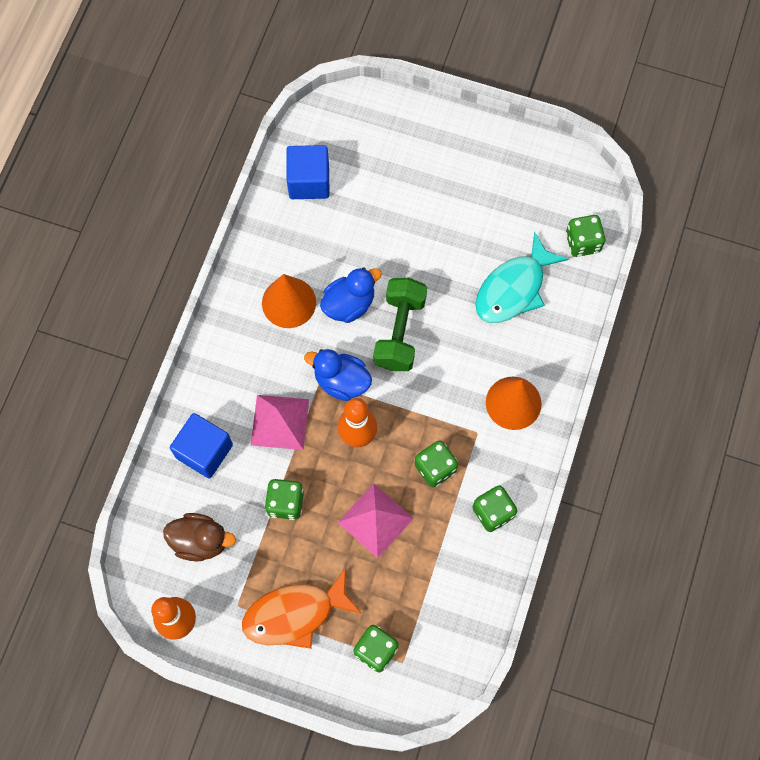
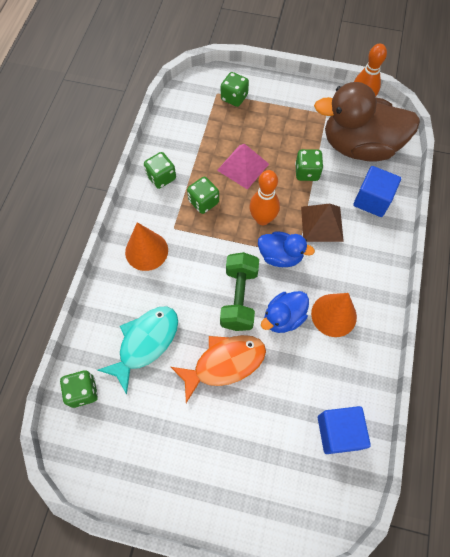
camera: 175 degrees right, 5 degrees down
brown duck [163,513,236,561] -> brown duck [314,82,420,162], size x1.99
orange fish [242,568,362,649] -> orange fish moved to [171,335,266,403]
pink pyramid [251,395,309,450] -> brown pyramid [301,204,344,242]

